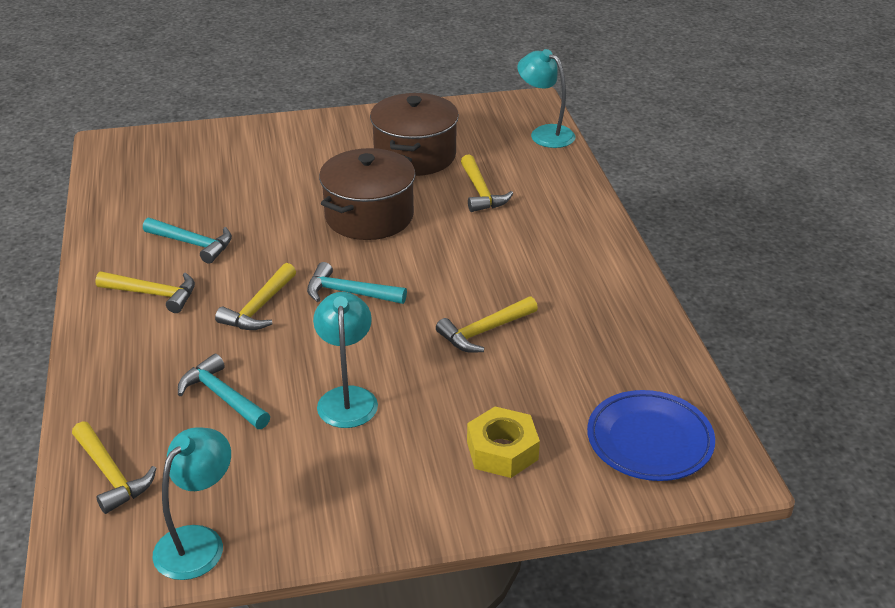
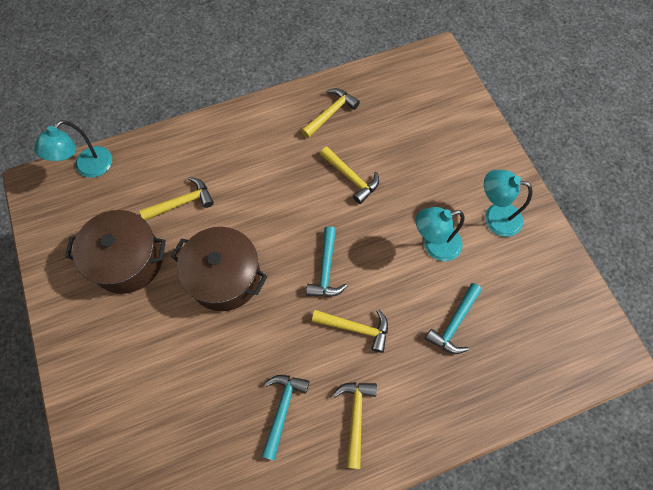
camera: 100 degrees left, 30 degrees up
yellow hammer [72,421,156,514] -> yellow hammer moved to [301,88,360,138]
turquoise lamp [152,427,231,580] -> turquoise lamp moved to [484,170,532,237]
yellow nut [467,406,540,478] -> none
blue plate [587,390,715,481] -> none

